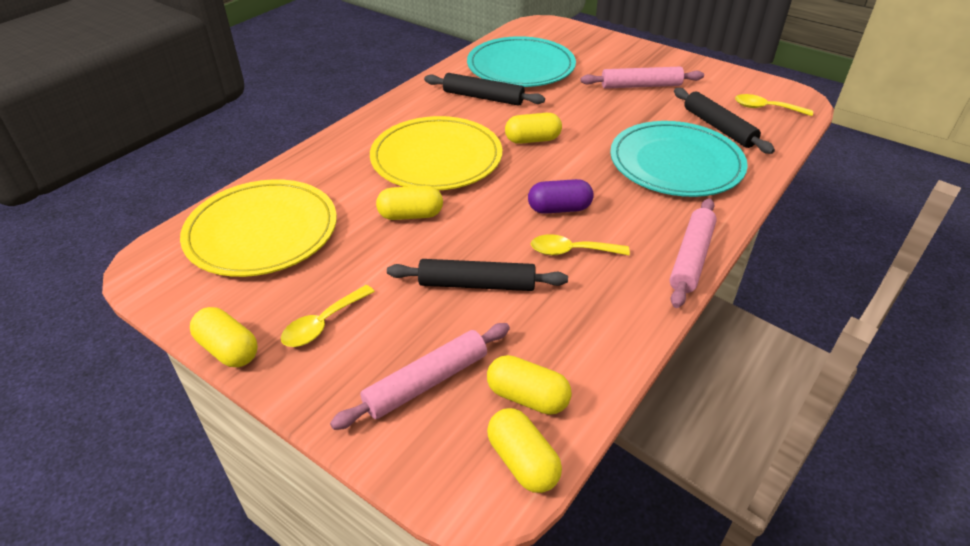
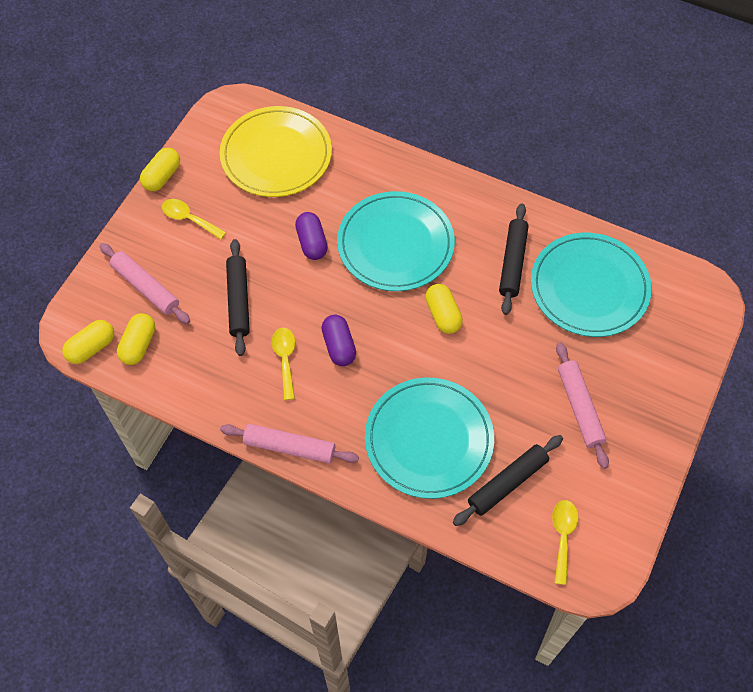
camera: 80 degrees right, 20 degrees up
yellow plate [370,116,502,190] -> turquoise plate [337,191,455,291]
yellow capsule [376,186,443,220] -> purple capsule [295,212,328,260]

